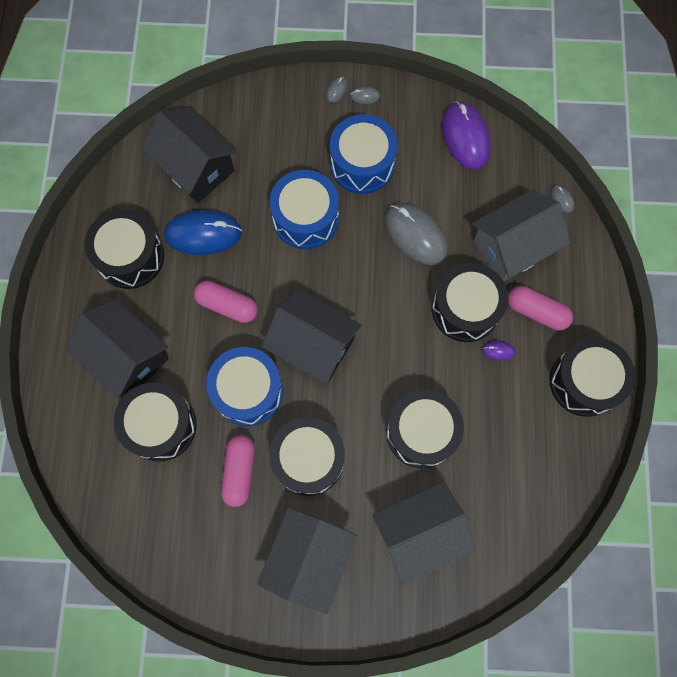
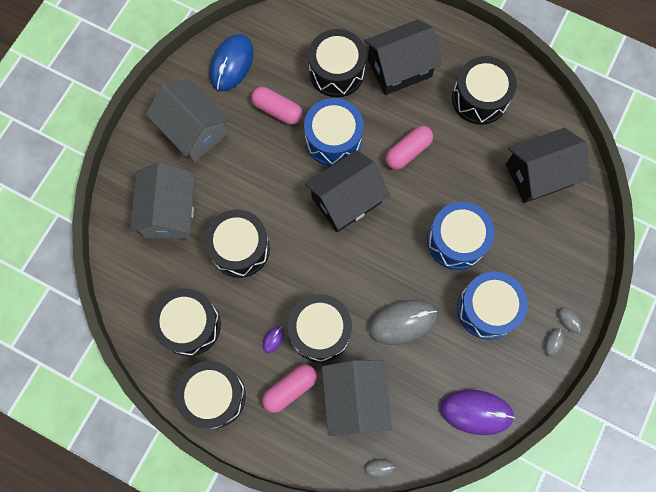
camera: 115 degrees right, 0 degrees up
blue mouse [164,210,242,255] -> blue mouse moved to [210,34,253,91]
black drum [269,417,345,496] -> black drum moved to [151,288,221,356]

